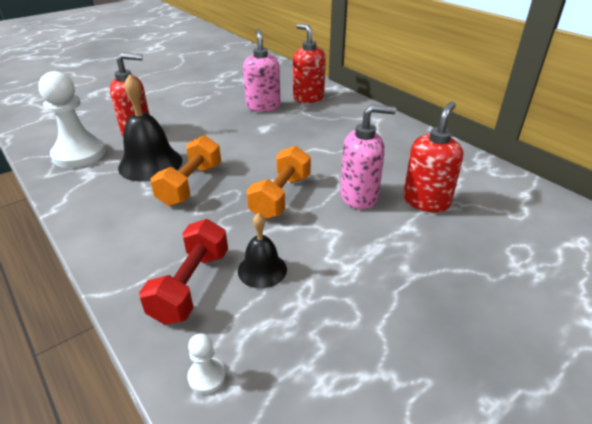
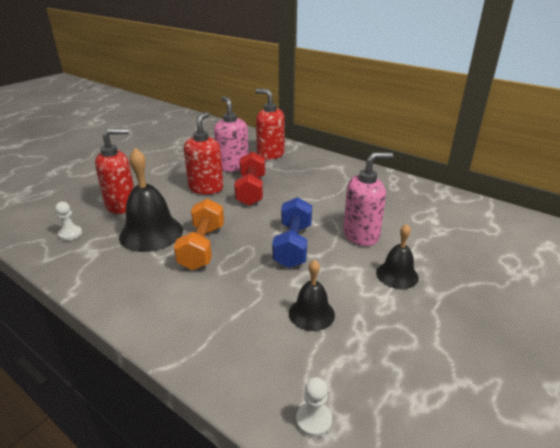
camera: 15 degrees left, 5 degrees down
white pawn [38,71,106,168] -> white pawn [55,202,82,241], size x0.42
red dumbbell [139,219,228,325] -> red dumbbell moved to [234,152,265,206]
orange dumbbell [246,146,311,219] -> blue dumbbell [272,197,312,268]
red soap dispenser [403,102,463,213] -> red soap dispenser moved to [184,112,223,194]
none -> black bell [376,224,419,289]

